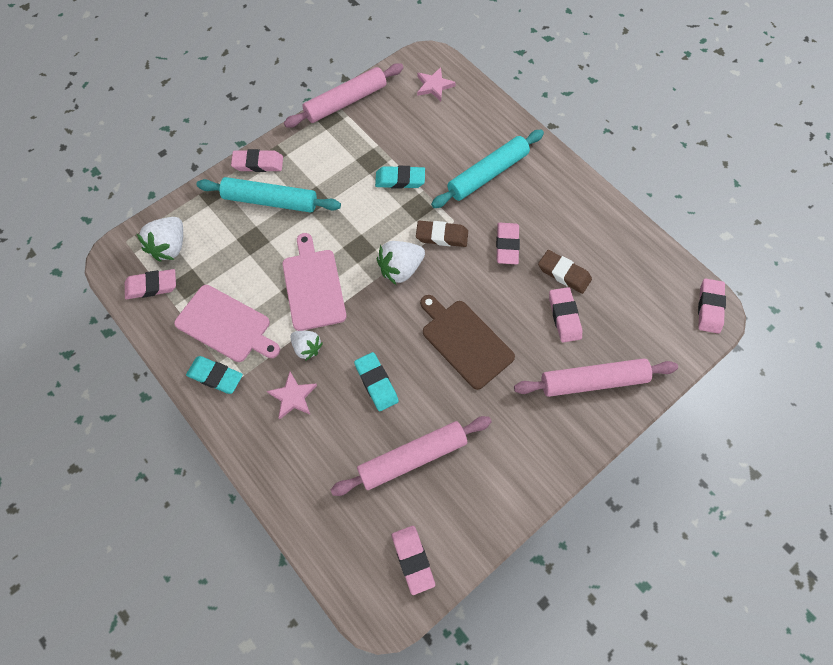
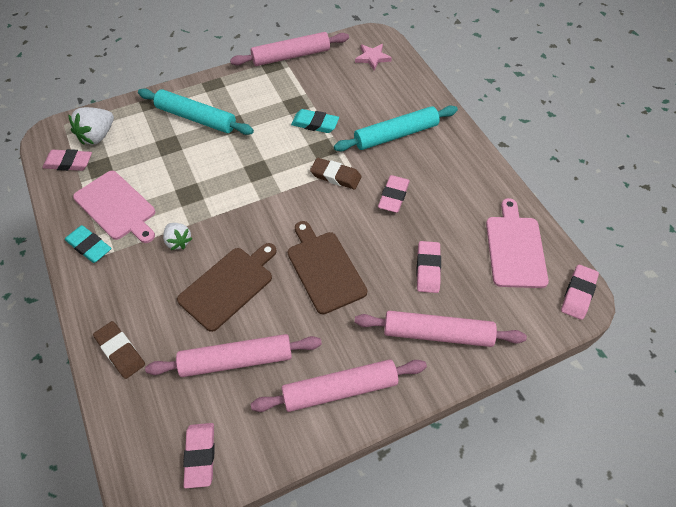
camera: 15 degrees right, 10 degrees down
pink eraser [231,149,283,172] -> none
pink star [267,372,317,419] -> none
pink cutting board [282,233,347,331] -> pink cutting board moved to [486,198,549,288]
turquoise eraser [354,352,399,411] -> brown cutting board [177,243,277,332]
white strawberry [377,241,425,285] -> none
brown eraser [538,250,592,294] -> brown eraser moved to [93,321,145,379]
none -> pink rolling pin [251,359,427,412]

